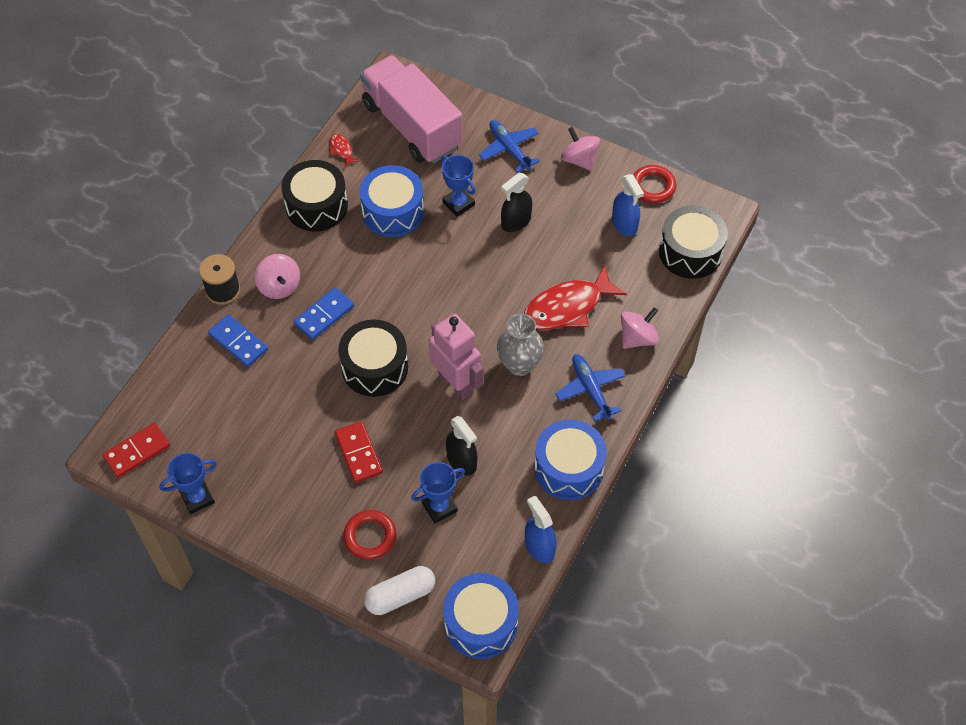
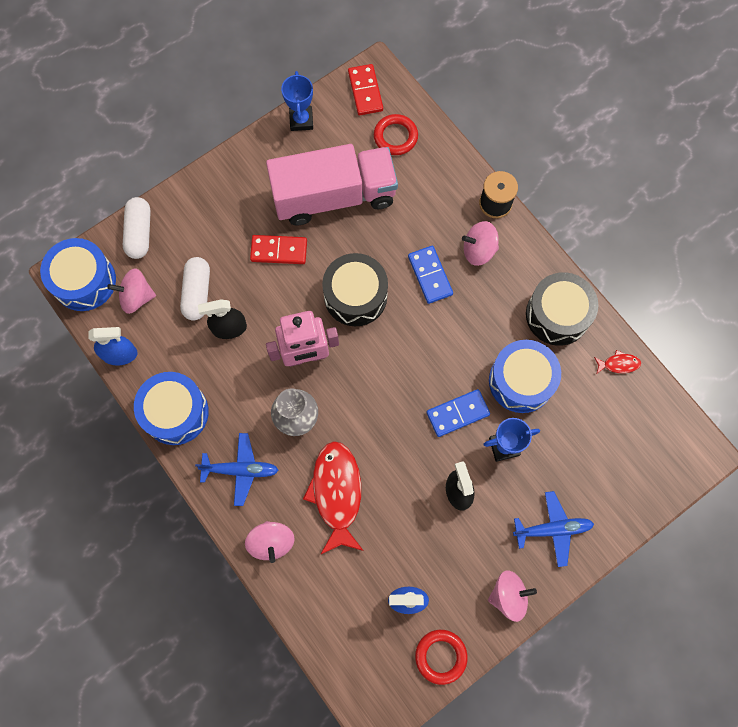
camera: 115 degrees right, 15 degrees up
blue domino [208,314,268,367] -> blue domino moved to [426,389,490,437]
red ring [343,510,396,560] -> red ring moved to [374,114,418,155]
pink truck [360,55,463,164] -> pink truck moved to [266,144,398,226]
blue trophy [411,462,465,523] -> white capsule [180,257,210,320]
black drum [659,205,728,279] -> none
none -> pink spinning top [107,268,156,314]

